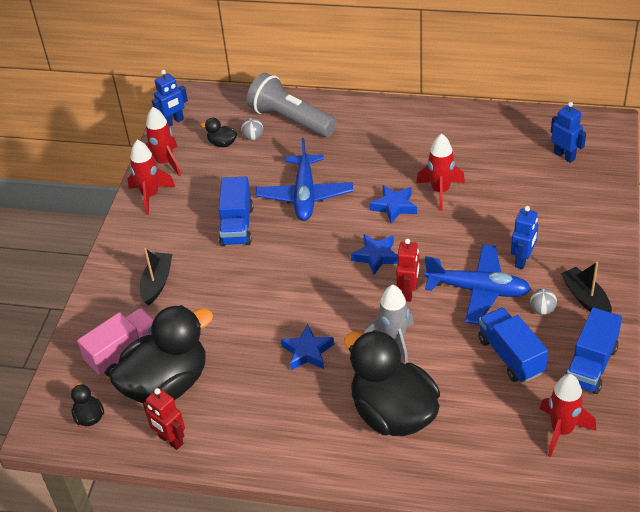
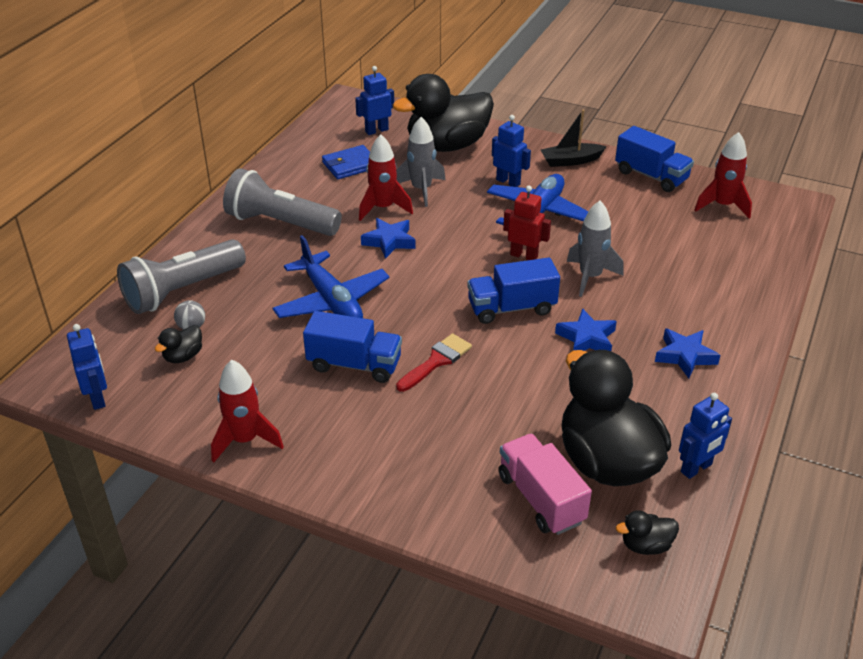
camera: 80 degrees left, 5 degrees down
black boat [140,248,172,305] -> none
red robot [143,388,185,450] -> blue robot [679,393,732,479]
red rocket [146,107,181,176] -> none
blue plane [256,138,353,221] -> blue plane turned 45 degrees clockwise [272,235,390,318]
black duck [344,330,440,436] -> black duck moved to [393,74,494,152]
blue star [351,234,398,275] -> blue star moved to [655,328,720,378]
blue truck [478,307,548,383] -> blue truck moved to [467,258,560,324]
grey ball [530,289,557,315] -> none
none -> grey flashlight [223,168,342,236]
none -> blue wallet [322,145,370,179]
none -> grey rocket [396,117,445,207]
none -> red brush [396,333,472,392]

